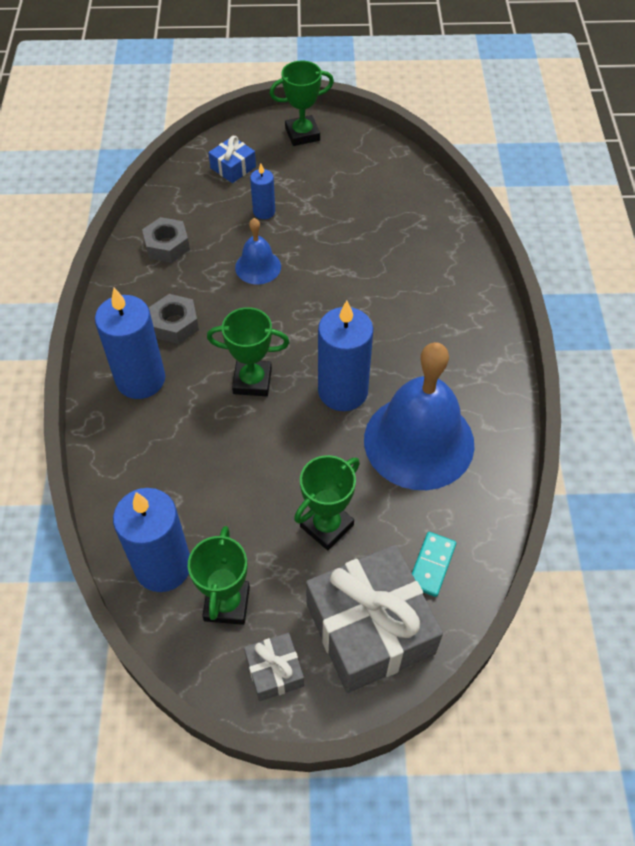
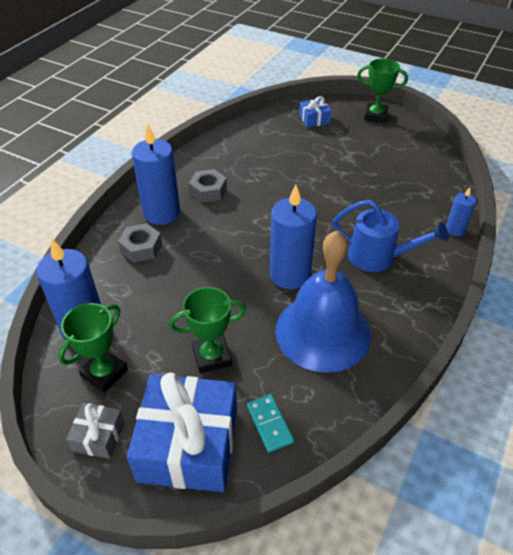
camera: 30 degrees right, 10 degrees down
grey nut [142,217,190,263] -> grey nut moved to [118,223,162,262]
green trophy [207,307,289,396] -> none
blue bell [235,218,281,285] -> none
blue candle [250,164,275,219] -> blue candle moved to [446,187,476,236]
grey gift [306,545,443,693] -> blue gift [127,373,237,492]
turquoise domino [412,532,456,597] -> turquoise domino turned 75 degrees counterclockwise [247,394,294,452]
none -> blue watering can [333,199,448,272]

